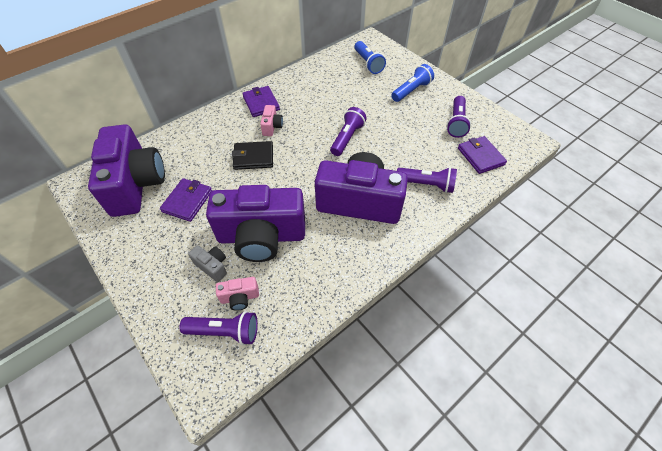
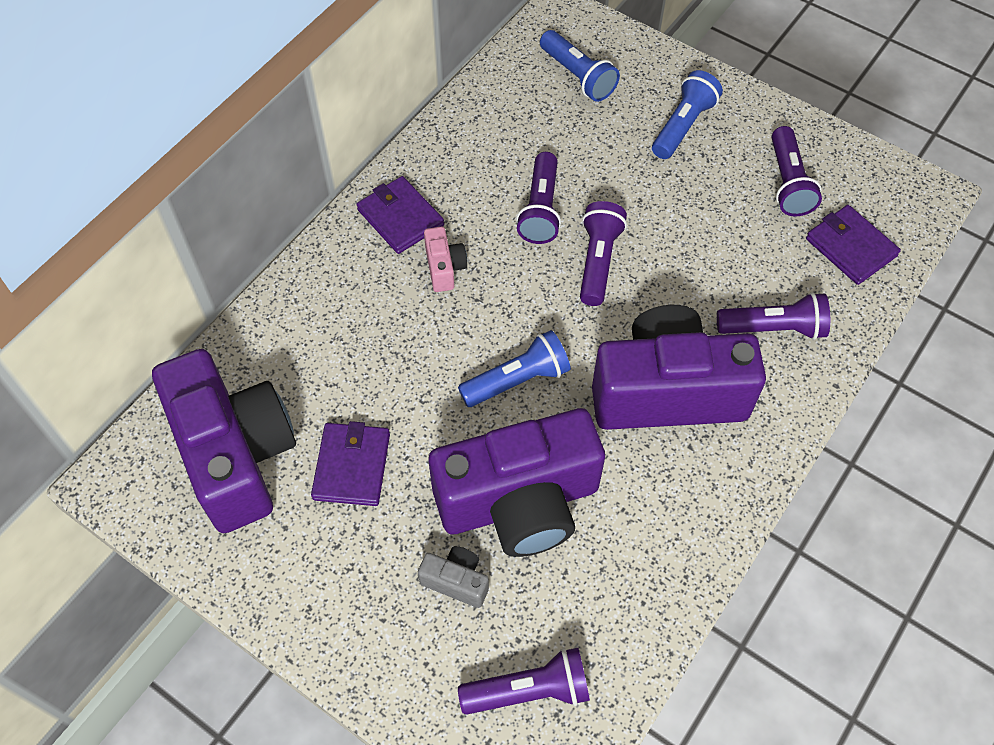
camera: 15 degrees left, 5 degrees up
pink camera [216,277,259,311] -> none
black wallet [232,141,273,170] -> none
none -> blue flashlight [458,330,570,407]
none -> purple flashlight [516,152,561,244]

